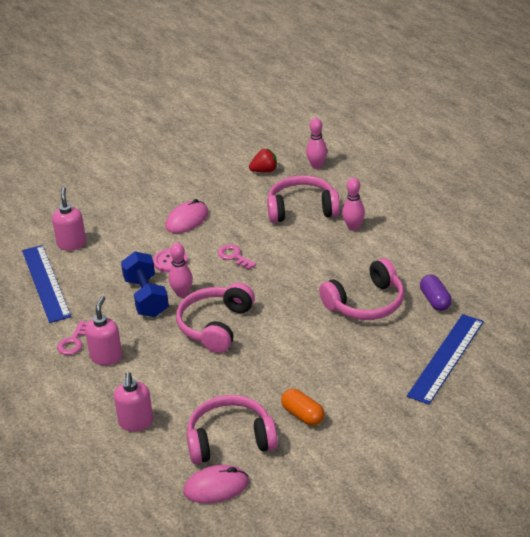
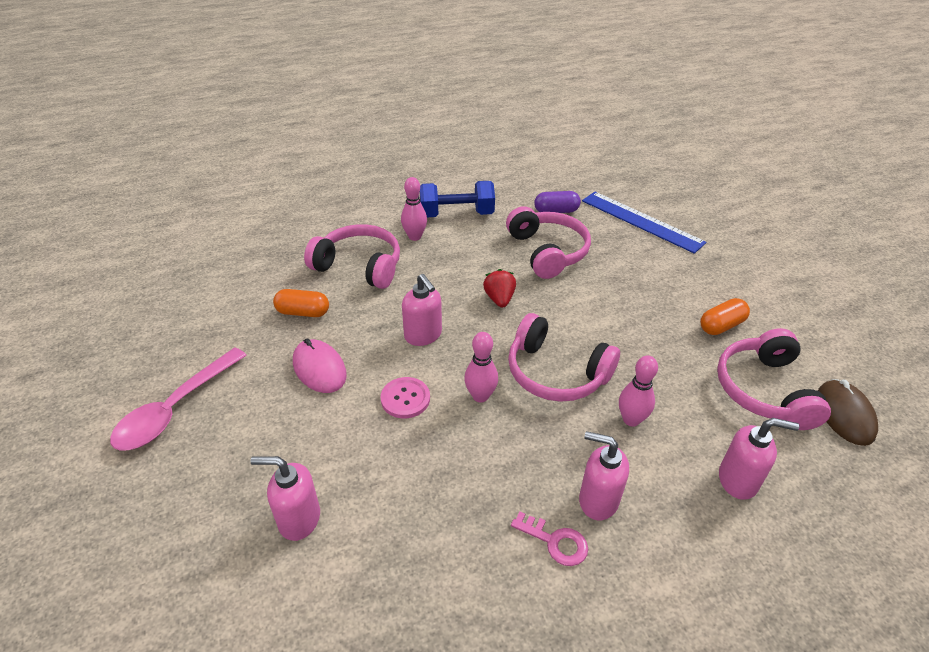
camera: 80 degrees left, 5 degrees up
blue ruler [22,245,71,323] -> none
blue dumbbell [121,251,169,317] -> blue dumbbell moved to [420,181,495,217]
pink mouse [184,465,249,504] -> brown mouse [818,379,878,446]
pink key [218,244,256,270] -> pink soap dispenser [402,274,442,346]
red strawberry [249,149,277,172] -> red strawberry moved to [483,269,516,308]
pink headphones [267,175,340,223] -> pink headphones turned 105 degrees clockwise [304,224,400,289]
pink bowling pin [306,118,327,169] -> pink bowling pin moved to [619,355,658,427]
none -> pink spoon [110,347,247,451]
none -> orange capsule [273,289,329,317]

